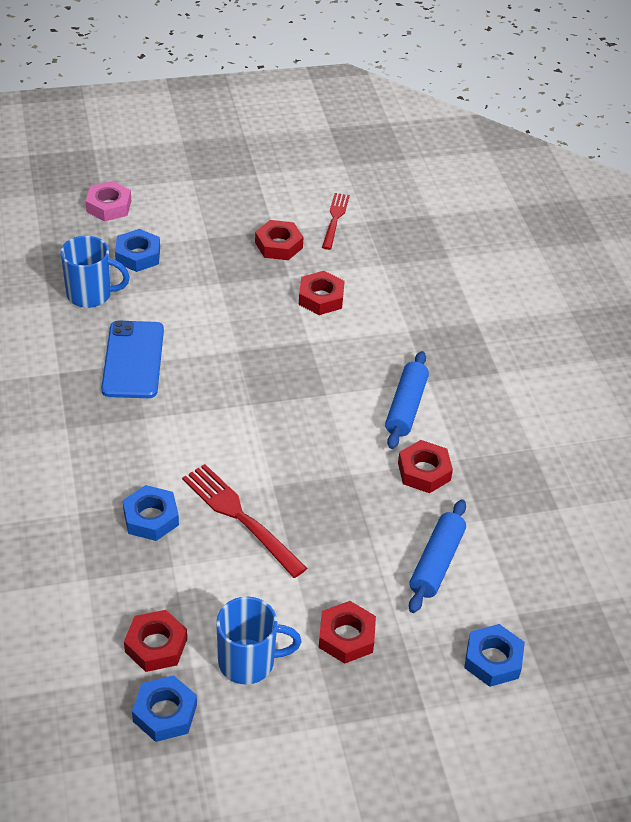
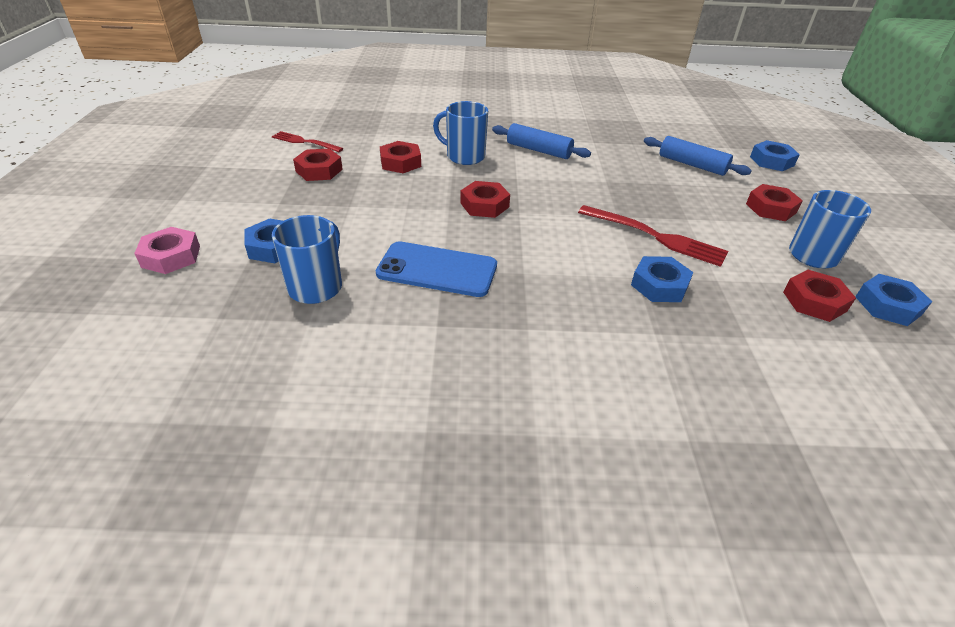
camera: 75 degrees left, 5 degrees down
red fork [182,464,307,578] -> red fork turned 120 degrees counterclockwise [578,205,728,267]
red nut [398,440,453,493] -> red nut moved to [460,181,510,218]
none -> blue mug [433,101,488,165]

